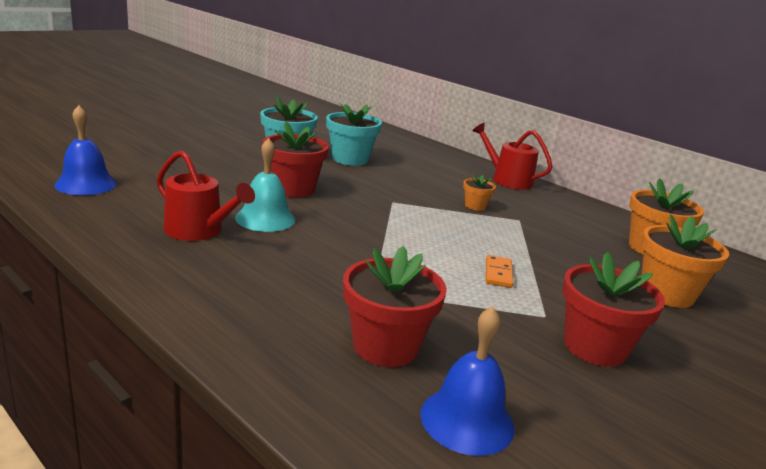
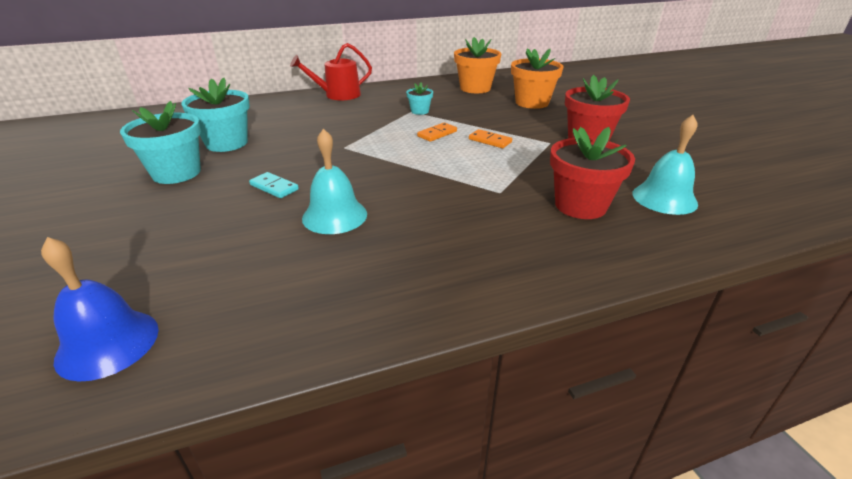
camera: 60 degrees left, 10 degrees up
red watering can [157,150,255,241] -> none
red flower pot [263,122,329,197] -> turquoise domino [249,172,299,198]
blue bell [420,306,515,456] -> turquoise bell [632,115,698,215]
orange flower pot [463,174,496,211] -> none
none -> turquoise flower pot [406,83,433,115]
none -> orange domino [417,123,457,142]

